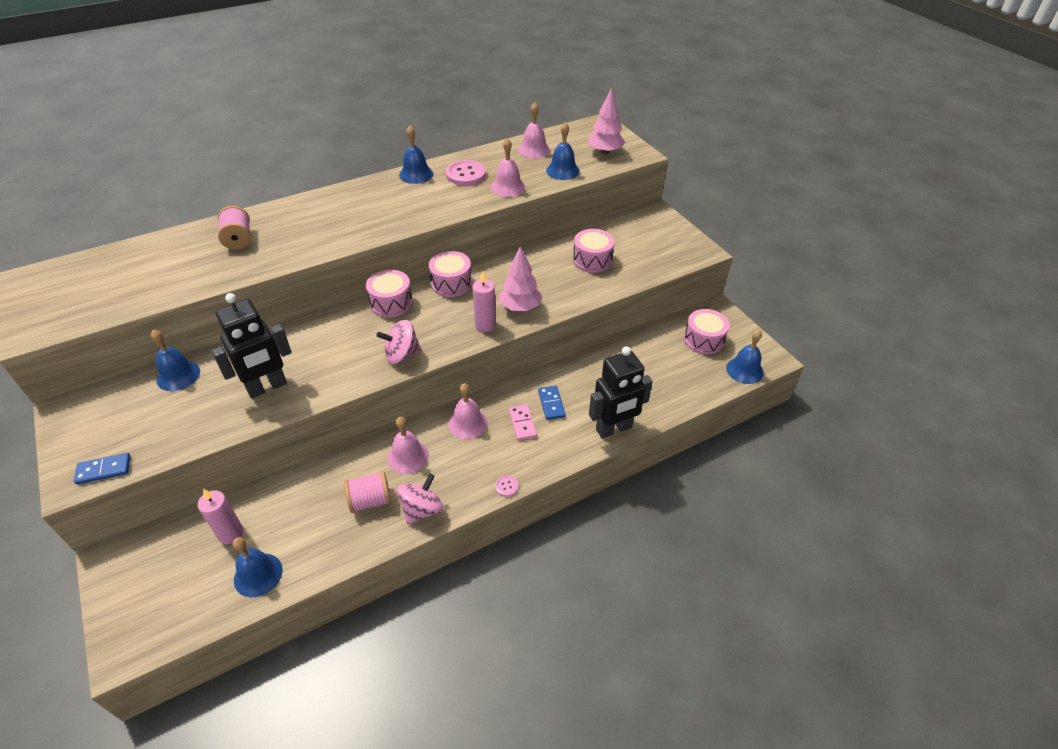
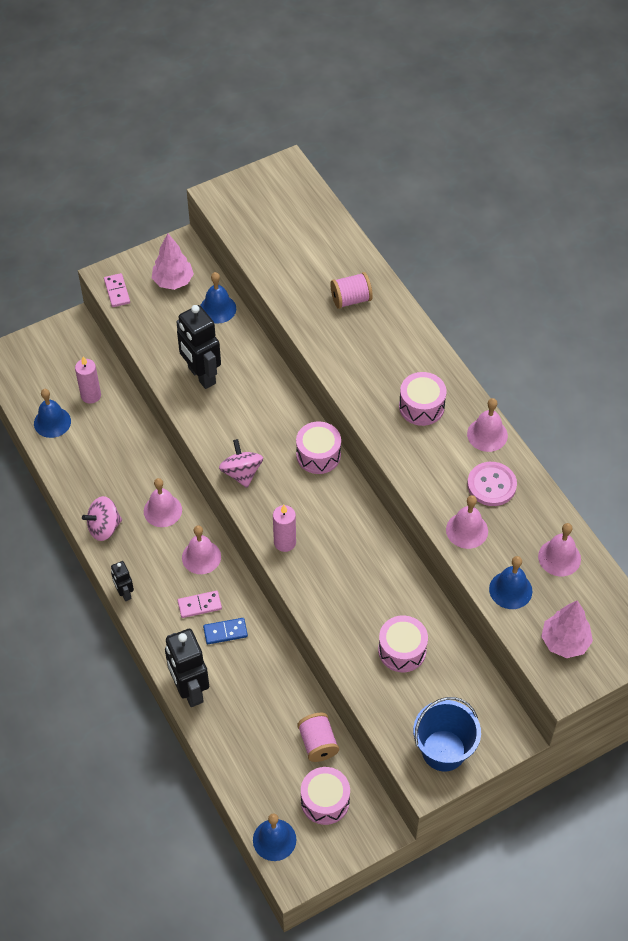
camera: 90 degrees right, 10 degrees up
blue domino [74,453,131,485] -> pink domino [104,273,130,307]
pink spool [344,471,391,513] -> pink spool moved to [297,713,339,762]
pink spinning top [397,474,443,524] -> pink spinning top turned 120 degrees clockwise [82,496,122,541]
blue bell [399,126,433,184] -> pink bell [467,398,508,452]
pink drum [429,251,472,297] -> pink drum moved to [399,372,446,426]
pink button [495,475,519,497] -> black robot [111,561,134,601]
pink tree [499,246,543,311] -> pink tree moved to [152,233,194,290]
none -> blue bucket [413,697,481,771]

